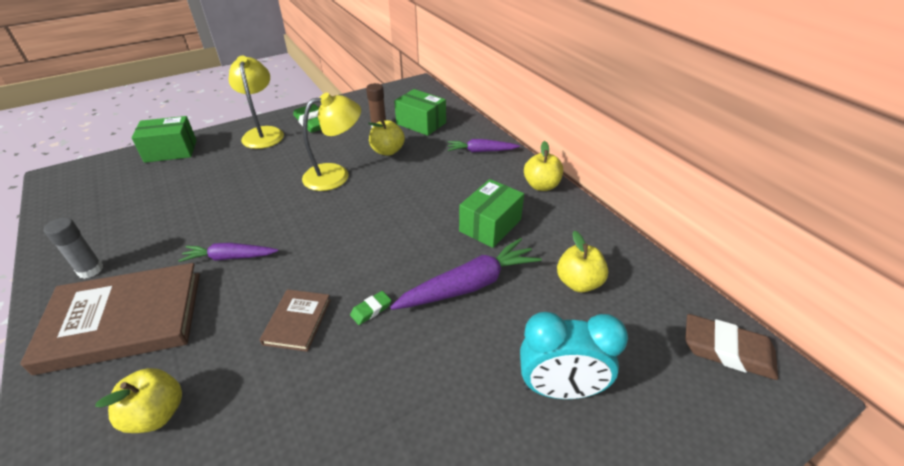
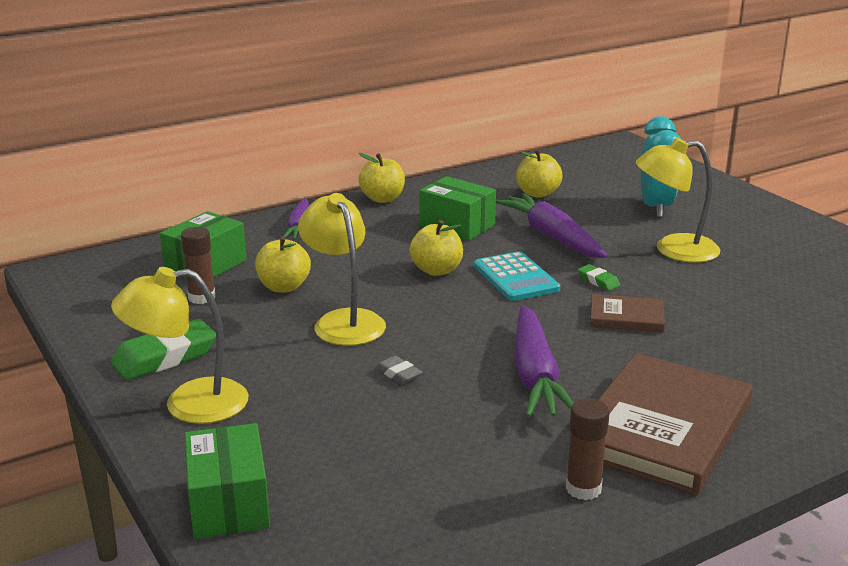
camera: 90 degrees left, 15 degrees down
brown book [20,263,200,375] -> brown book turned 45 degrees clockwise [598,353,753,496]
grey glue stick [44,217,103,279] -> brown glue stick [566,398,610,500]
yellow apple [95,368,182,433] -> yellow apple moved to [410,220,463,276]
purple carrot [178,243,278,262] -> purple carrot [514,305,574,417], size x1.61
brown eraser [685,314,778,380] -> none
none -> grey eraser [375,356,422,384]
none -> turquoise calculator [474,251,560,301]
none -> yellow lamp [636,138,720,263]

